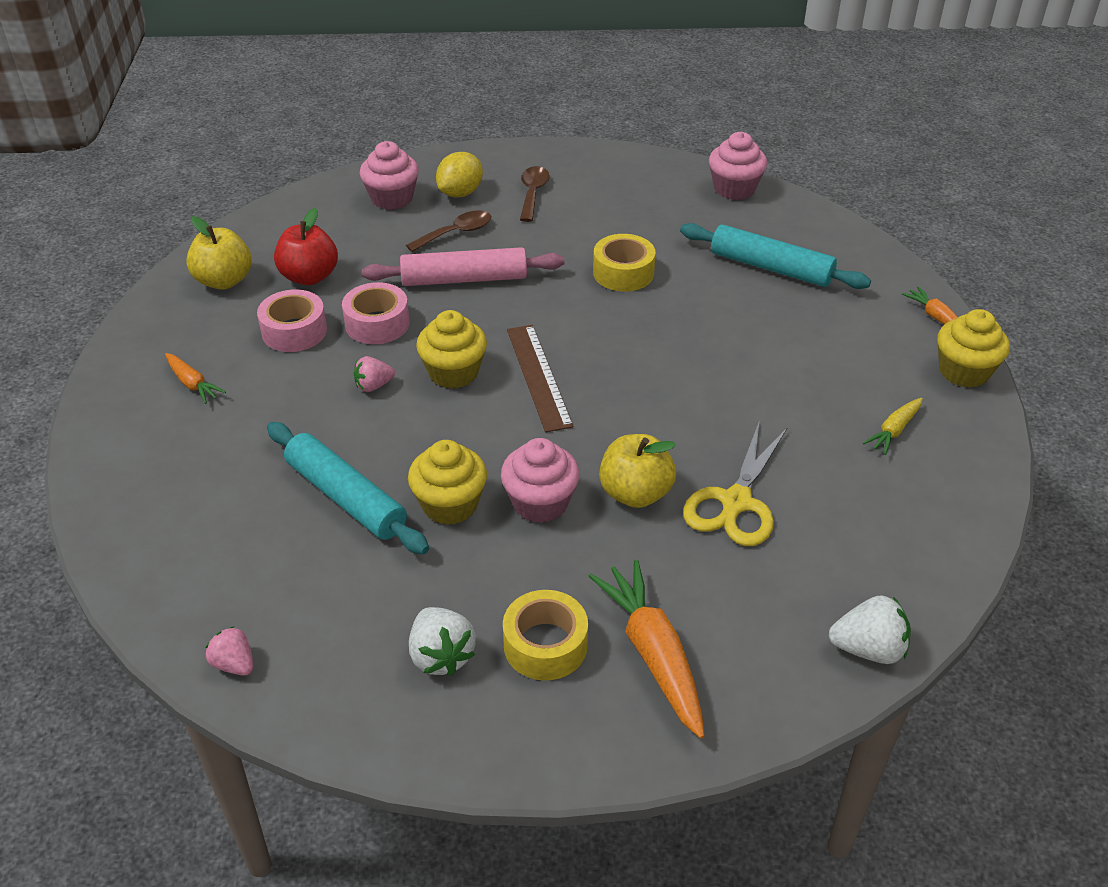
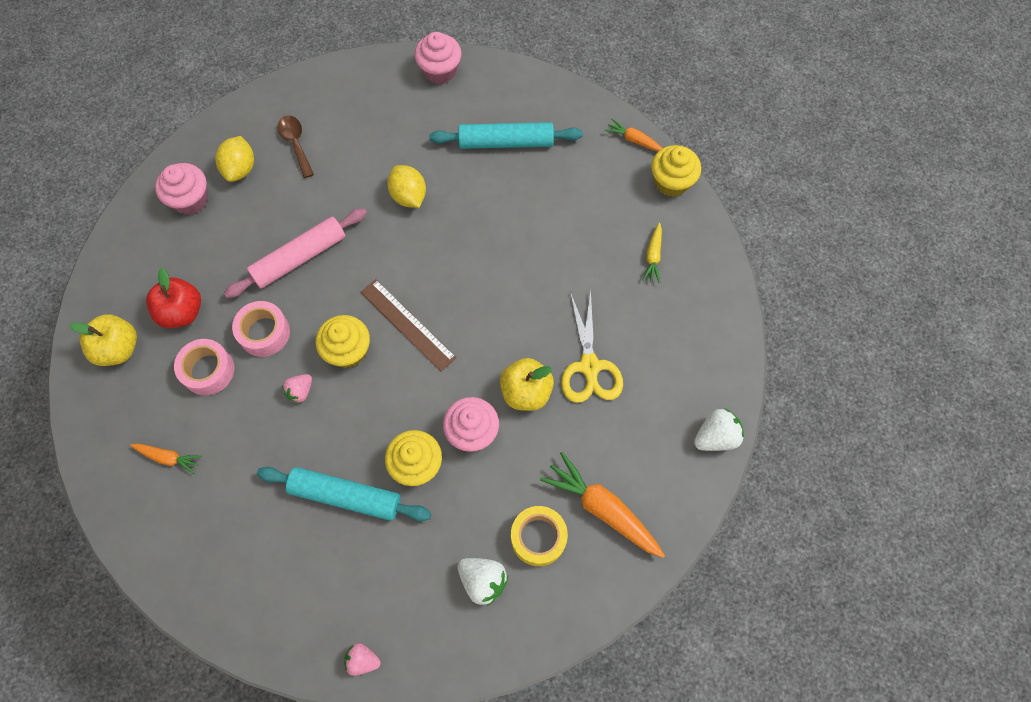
camera: 30 degrees left, 25 degrees up
brown spoon [406,210,491,252] -> none
yellow tape [593,234,656,292] -> yellow lemon [387,165,426,208]

